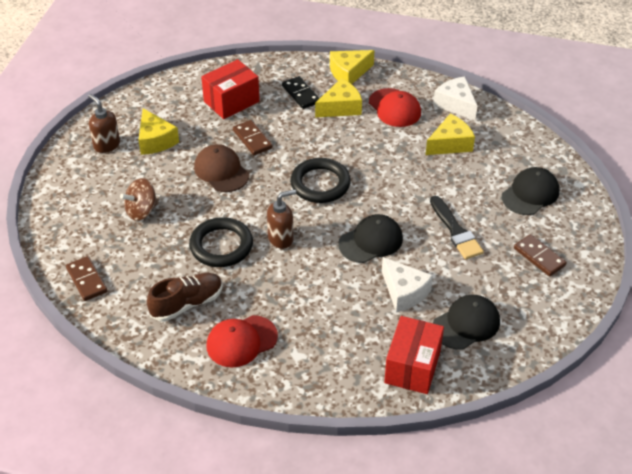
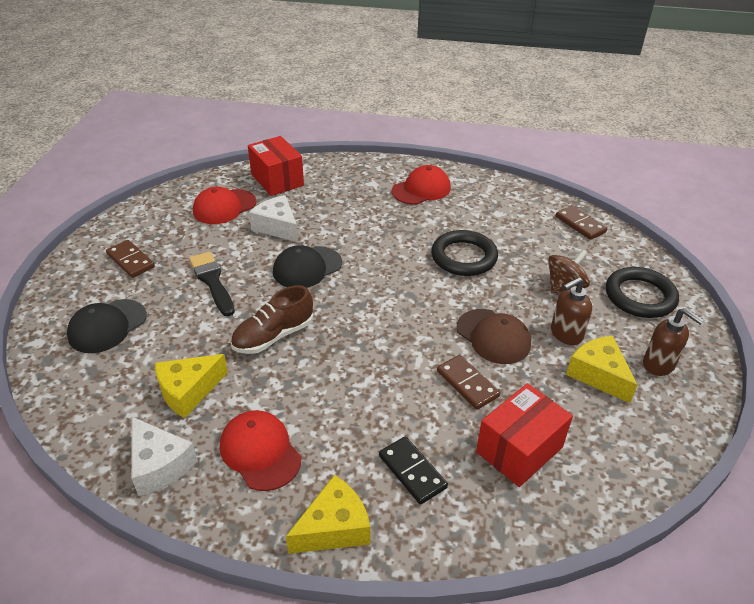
camera: 175 degrees right, 5 degrees down
brown shoe [147,273,223,321] -> brown shoe moved to [231,285,313,354]
brown soap dispenser [267,190,296,249] -> brown soap dispenser moved to [551,277,592,345]
black ring [290,158,351,203] -> black ring moved to [606,267,679,318]
yellow cheese [315,78,362,118] -> none
red box [384,316,444,394] -> red box turned 45 degrees counterclockwise [248,136,304,196]
black cap [433,295,500,350] -> red cap [193,187,256,224]

